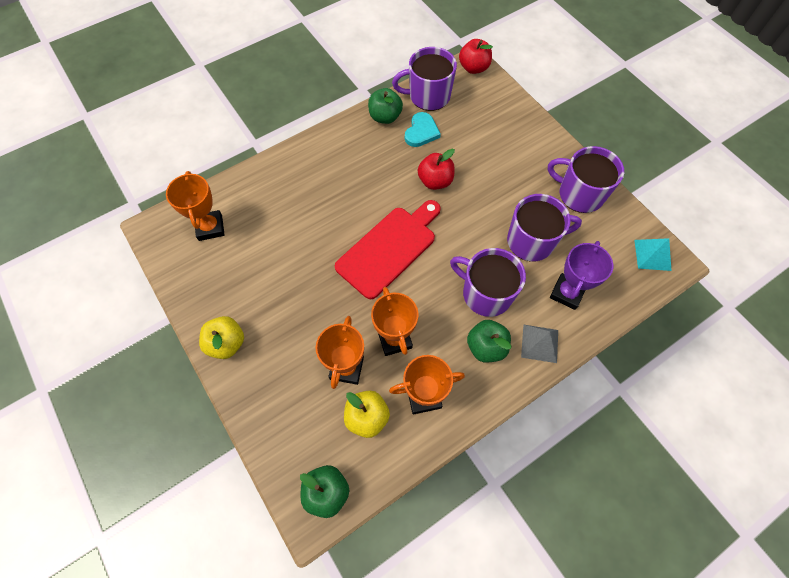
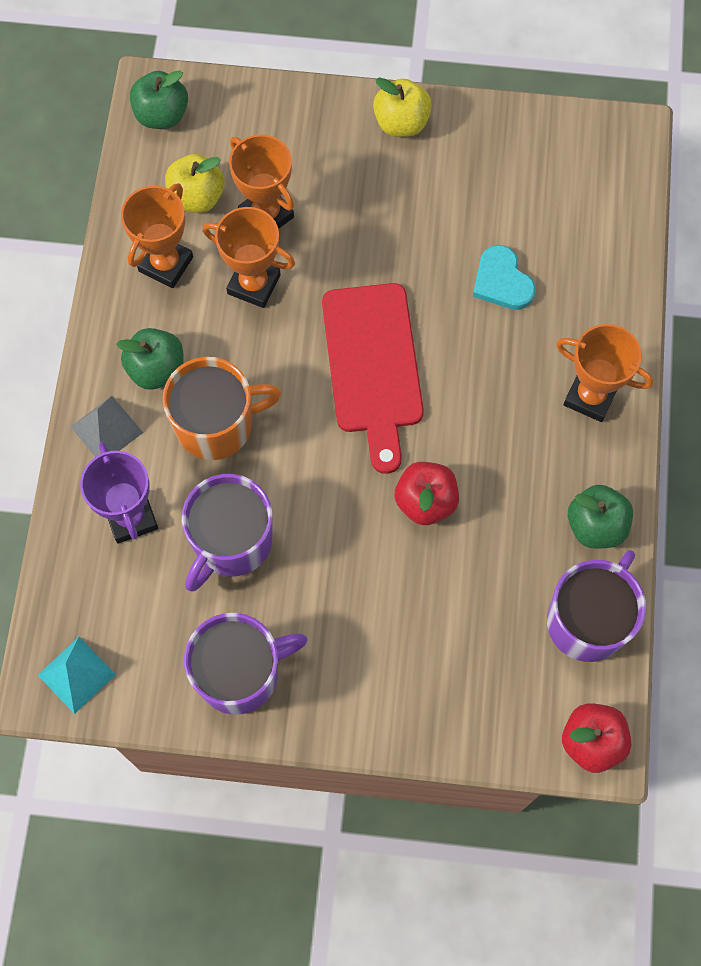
camera: 130 degrees right, 5 degrees up
orange trophy [166,171,225,241] -> orange trophy moved to [556,324,653,422]
turquoise heart [405,112,441,147] -> turquoise heart moved to [473,245,536,310]
purple mug [450,248,526,317] -> orange mug [162,357,281,460]

